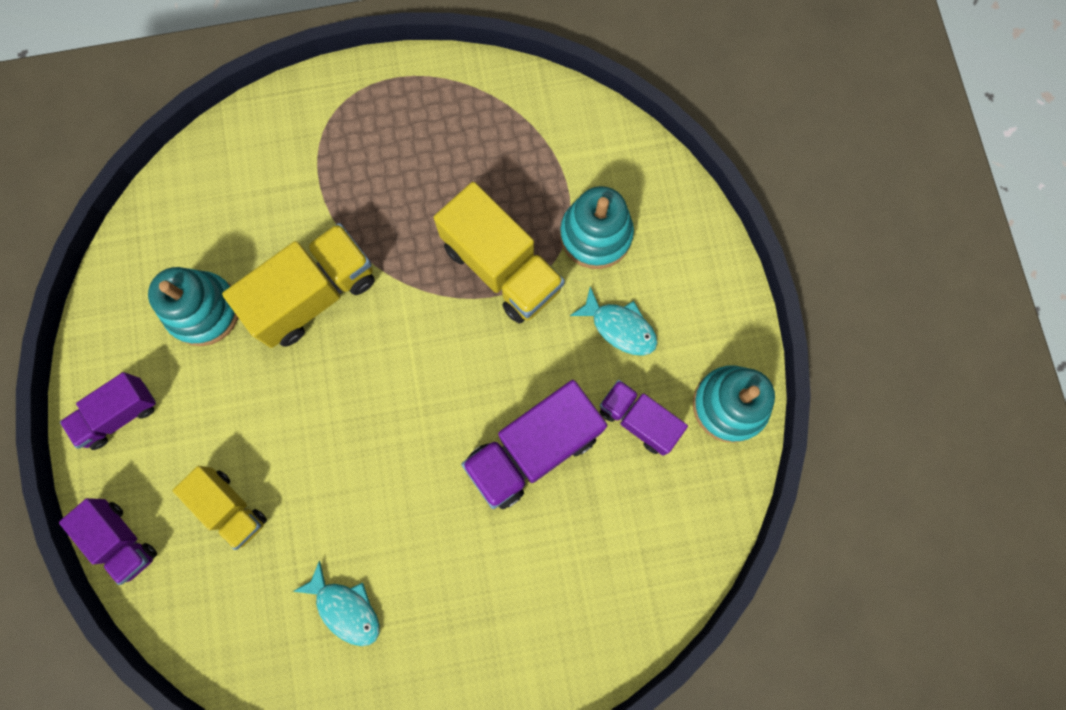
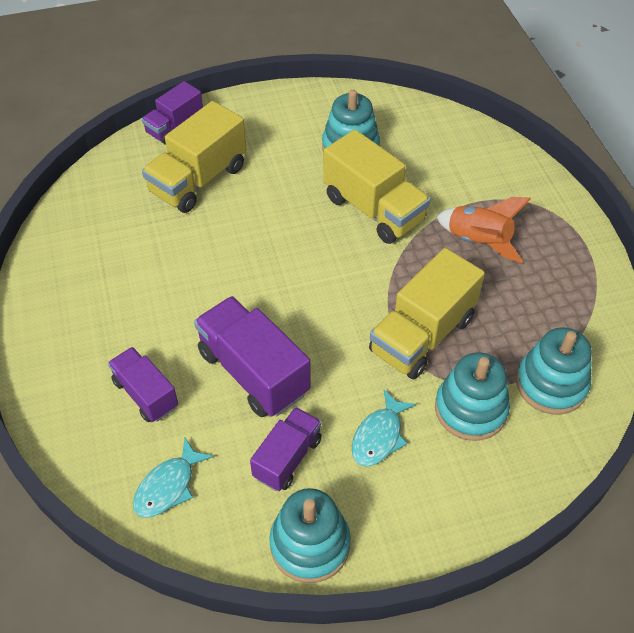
camera: 85 degrees right, 25 degrees down
purple truck [60,372,156,450] -> purple truck moved to [108,347,178,422]
yellow truck [173,466,267,550] -> yellow truck [142,101,246,213], size x1.64
turquoise fish [292,560,380,646] -> turquoise fish moved to [133,438,213,518]
none -> orange rocket [436,197,531,263]
none -> turquoise stacking toy [516,327,592,414]

